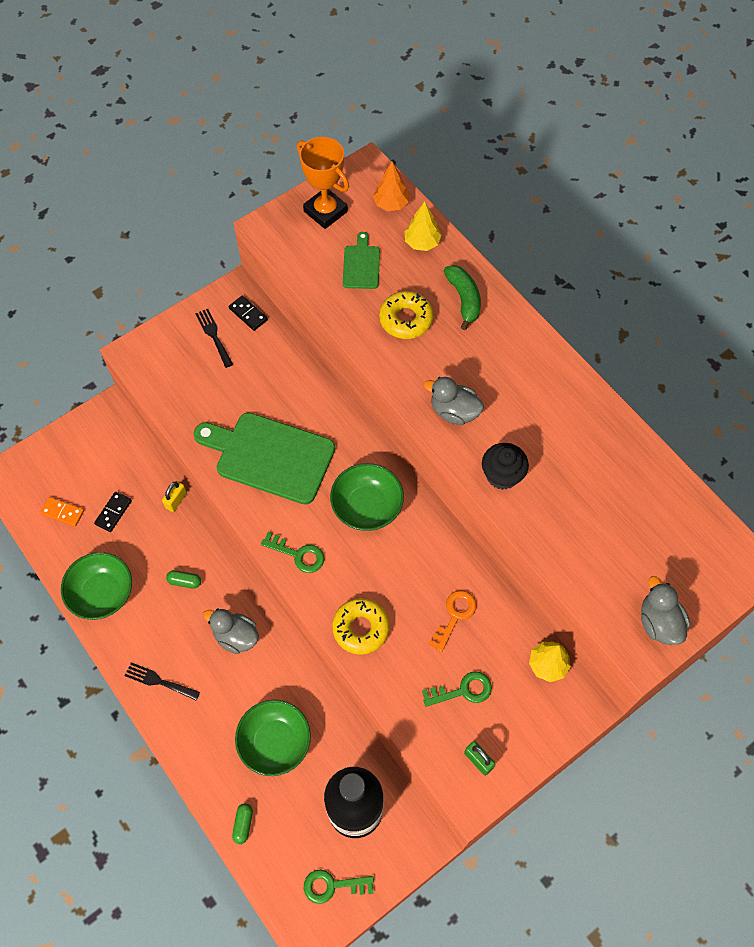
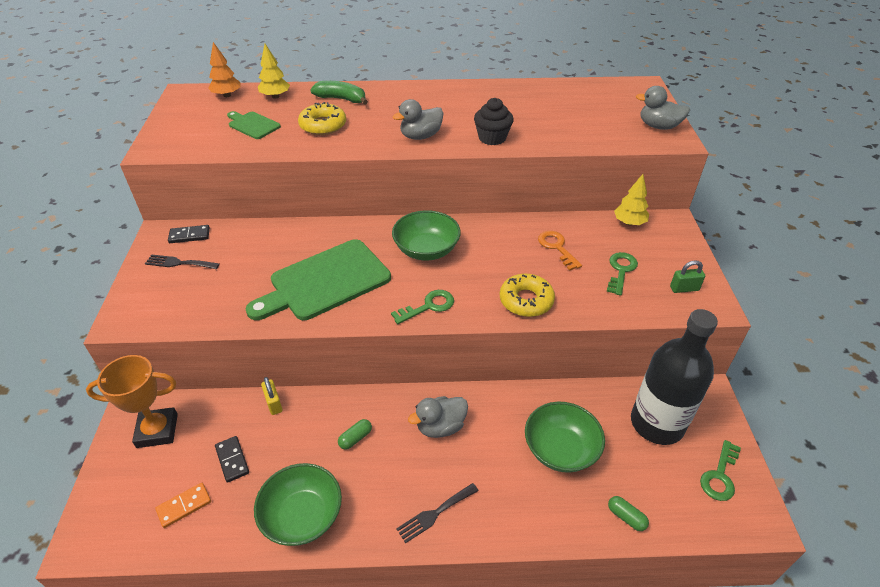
camera: 55 degrees left, 20 degrees down
orange trophy [297,137,349,229] -> orange trophy moved to [86,355,178,448]

